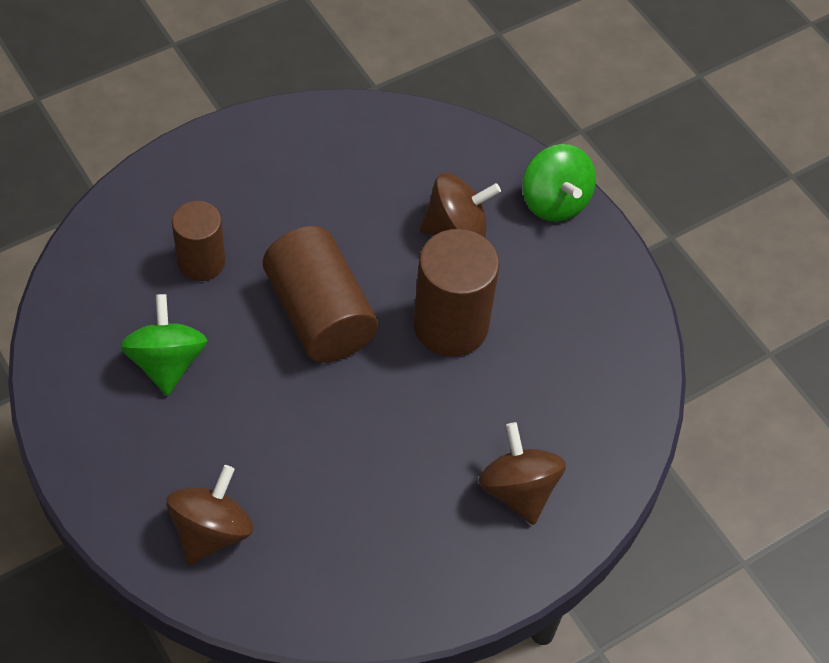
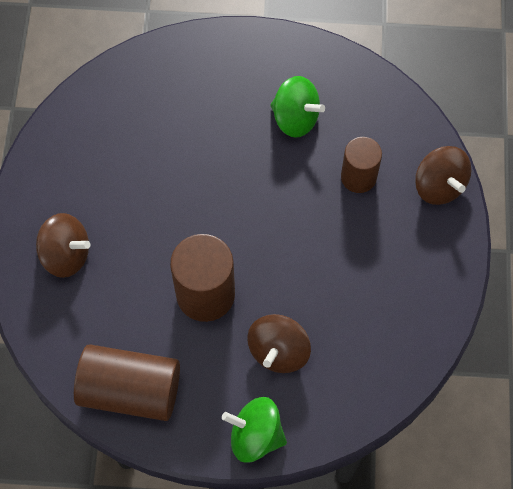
camera: 130 degrees right, 10 degrees up
brown spinning top [166,465,253,565] -> brown spinning top moved to [415,146,471,205]
brown cylinder [263,226,378,363] -> brown cylinder moved to [74,344,180,421]

